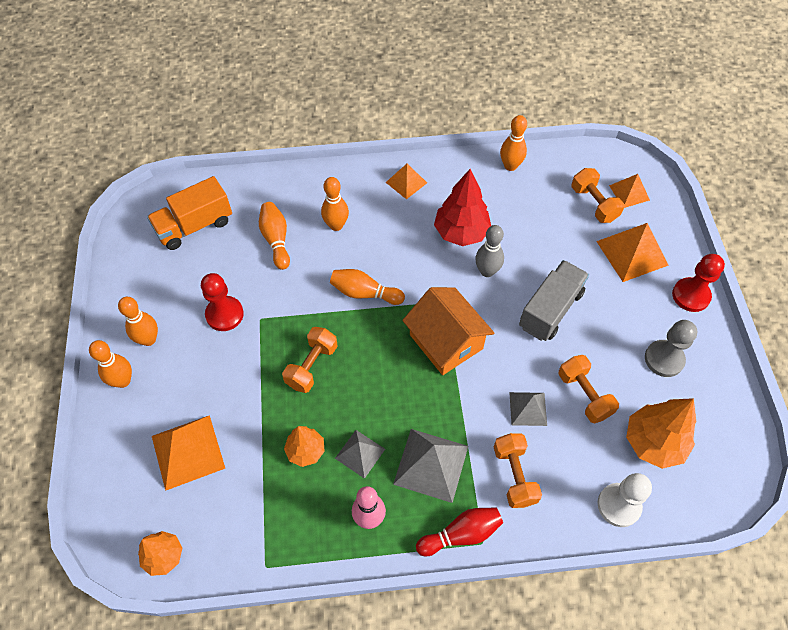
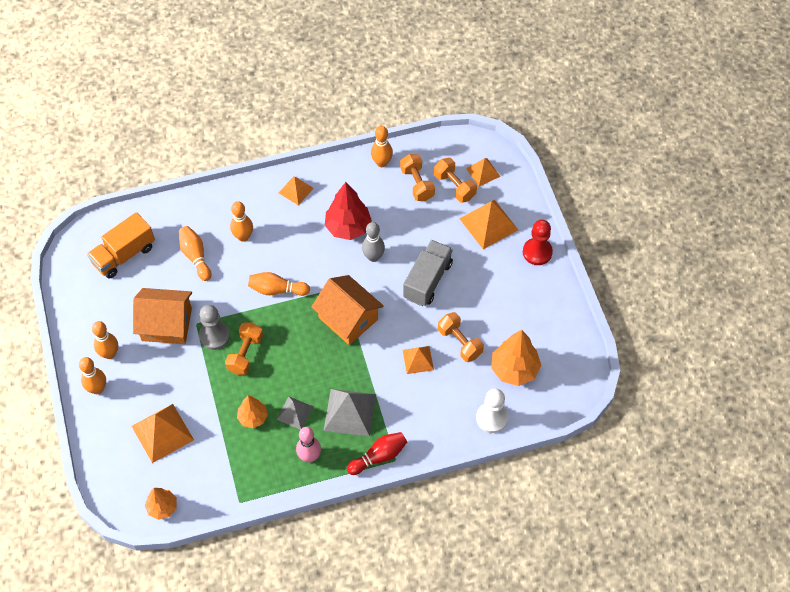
camera: 10 degrees left, 0 degrees up
red pawn [201,273,244,331] -> orange house [133,288,192,344]
orange dumbbell [494,433,542,508] -> orange dumbbell moved to [400,154,435,201]
grey pyramid [509,392,547,426] -> orange pyramid [403,346,434,374]
grey pawn [645,320,697,377] -> grey pawn moved to [199,305,230,350]

